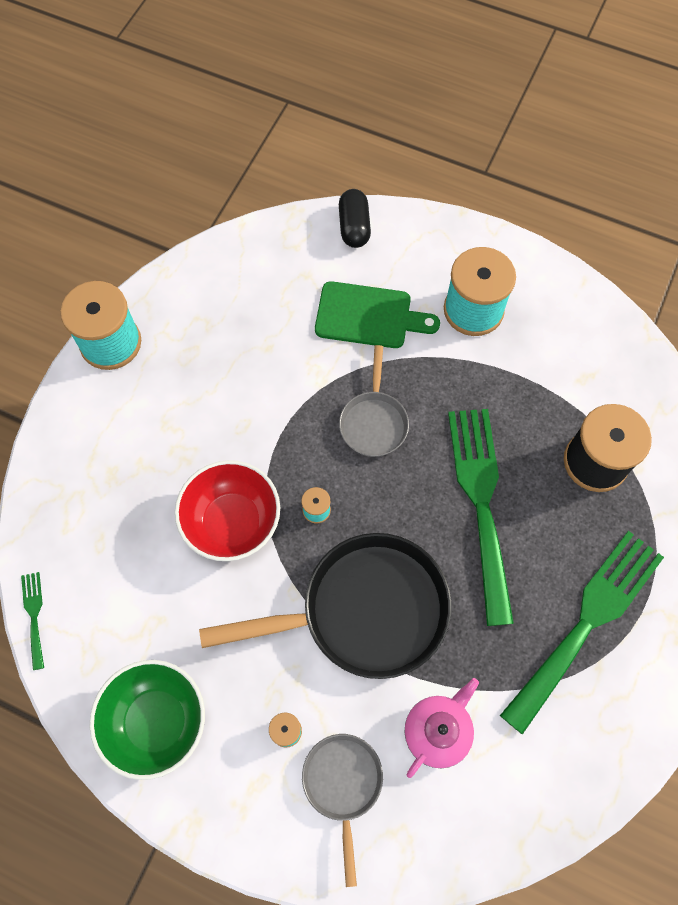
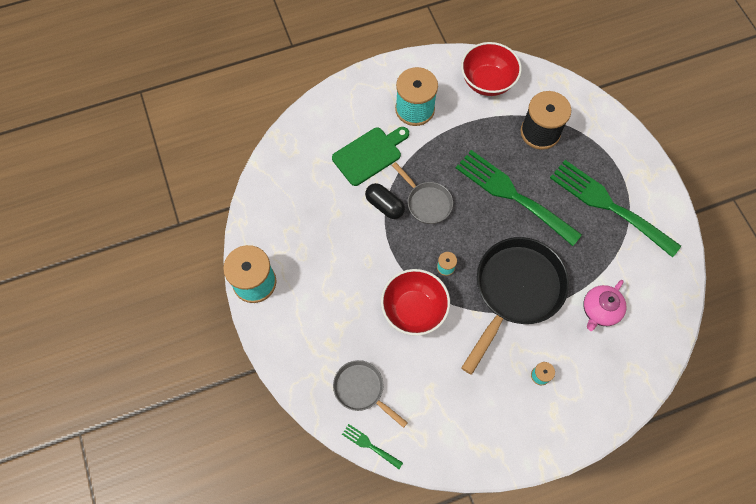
camera: 45 degrees left, 0 degrees up
green bowl [90,660,205,780] -> none
grey pan [302,734,383,887] -> grey pan moved to [333,360,408,428]
black capsule [339,189,371,248] -> black capsule moved to [365,183,405,219]
pink teapot [405,678,479,778] -> pink teapot turned 135 degrees counterclockwise [583,280,626,331]
green fork [500,531,664,735] -> green fork turned 45 degrees counterclockwise [550,160,681,258]
none -> red bowl [461,42,522,96]

